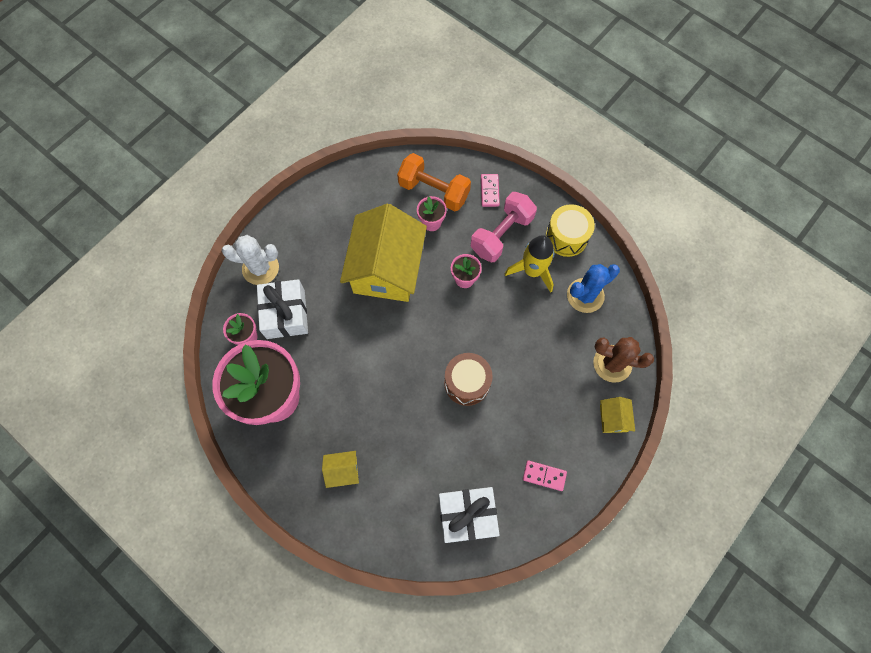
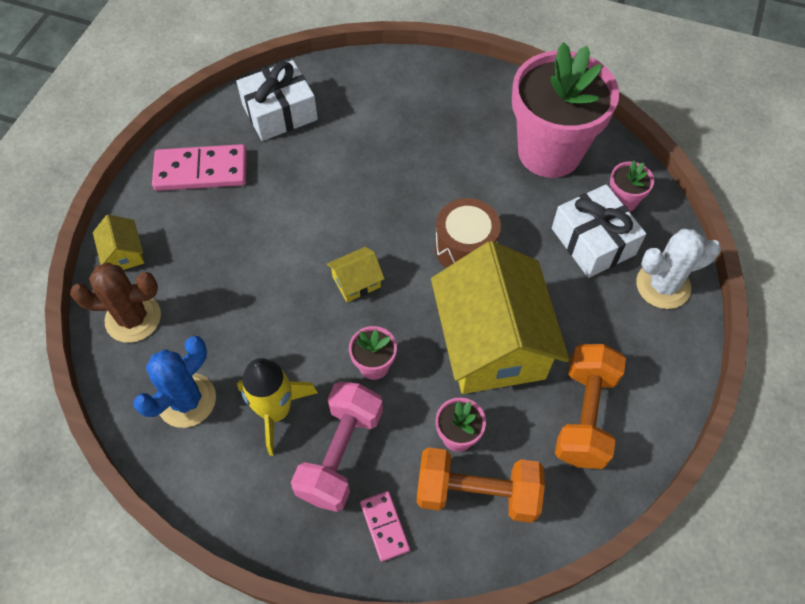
camera: 160 degrees right, 10 degrees down
yellow house [322,451,359,488] -> yellow house moved to [327,247,385,302]
brown drum [444,353,493,406] -> brown drum moved to [435,198,501,268]
pink domino [523,460,567,491] -> pink domino [152,144,247,191], size x1.82
yellow drum [546,204,595,257] -> none
none -> orange dumbbell [555,344,626,469]

